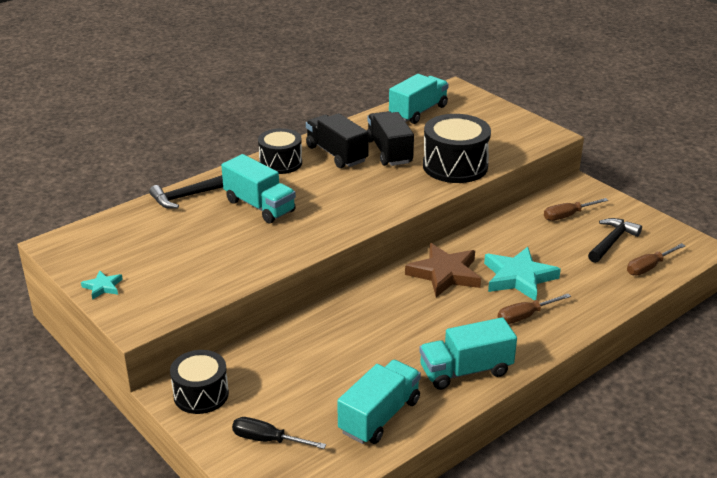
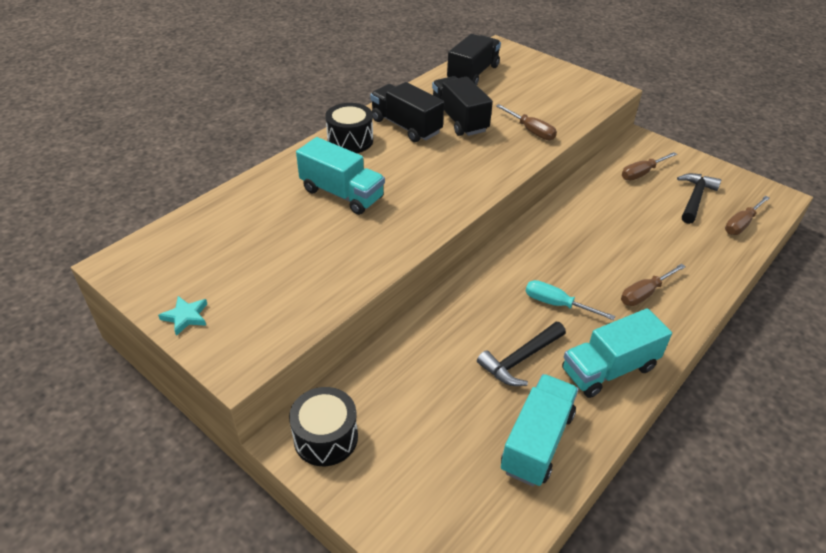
camera: 10 degrees left, 10 degrees up
black hammer [149,175,223,209] -> black hammer moved to [477,322,566,386]
black screwdriver [232,417,326,449] -> none
turquoise truck [389,74,449,124] -> black truck [447,34,501,85]
brown star [405,243,481,297] -> none
black drum [423,114,491,183] -> brown screwdriver [496,104,557,140]
turquoise star [484,247,561,300] -> none
none -> turquoise screwdriver [526,280,615,320]

